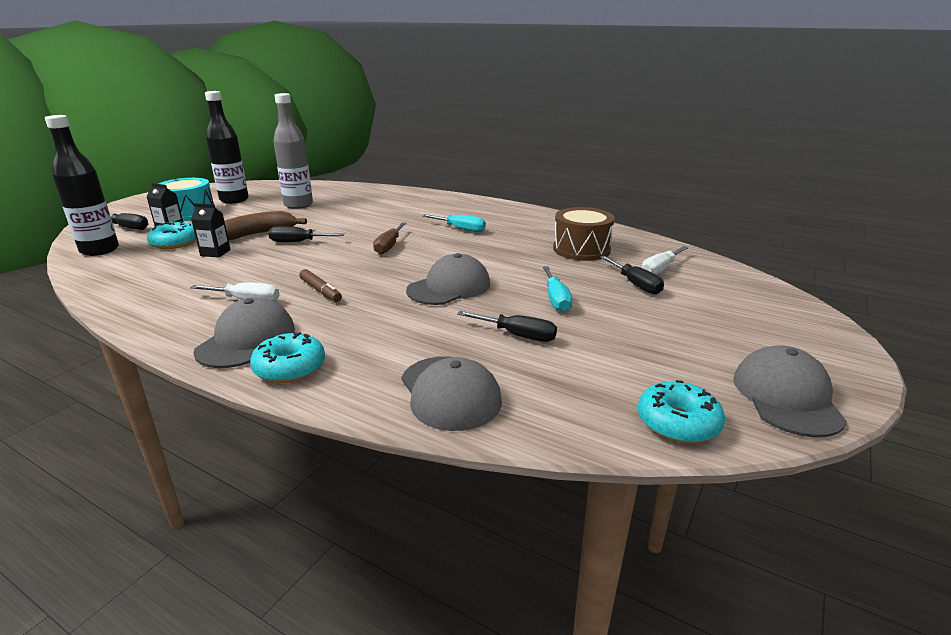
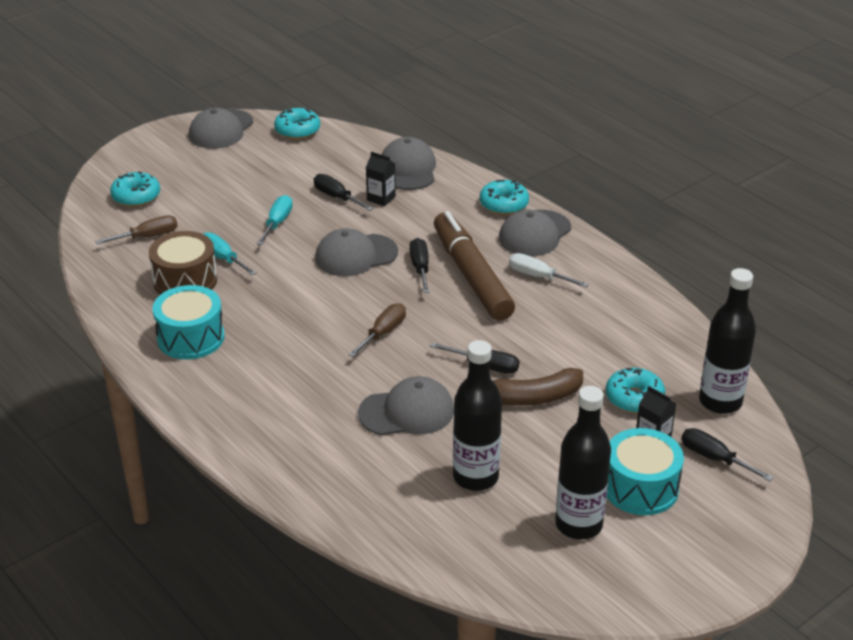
camera: 160 degrees left, 10 degrees up
black carton [191,203,231,258] -> black carton moved to [366,151,396,206]
grey bottle [273,93,313,209] -> black bottle [453,340,502,491]
brown marker [299,269,342,302] -> brown marker [434,211,515,321], size x2.39
turquoise screwdriver [422,214,486,232] -> turquoise screwdriver moved to [203,232,257,275]
black screwdriver [600,256,664,294] -> black screwdriver moved to [410,238,430,293]
white screwdriver [642,246,689,275] -> brown screwdriver [95,215,178,244]
none -> turquoise donut [110,171,160,207]
none -> turquoise drum [153,285,225,359]
none -> grey cap [358,376,454,436]

